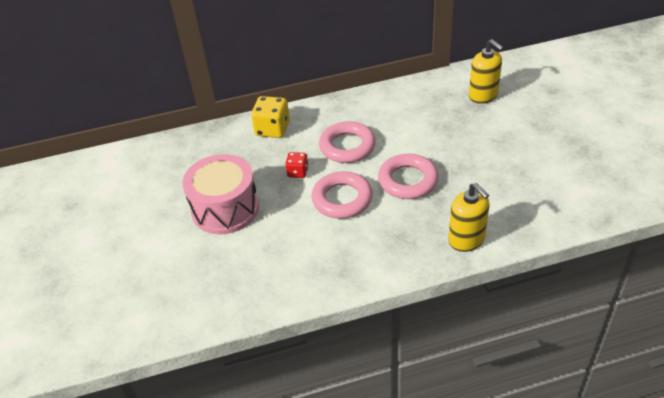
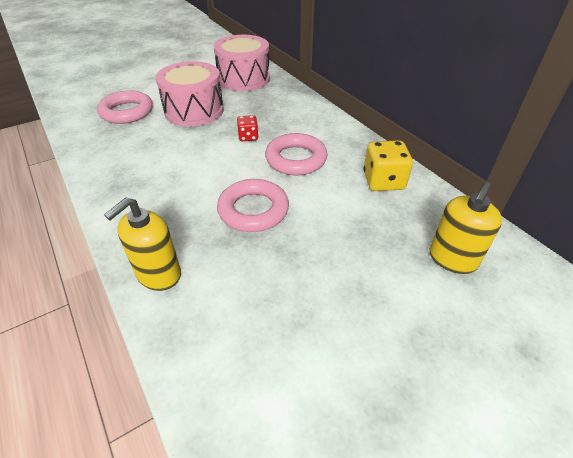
camera: 70 degrees right, 0 degrees up
yellow dice [251,96,290,138] -> yellow dice moved to [363,140,413,191]
pink ring [312,171,373,219] -> pink ring moved to [97,90,153,124]
none -> pink drum [214,35,270,91]

